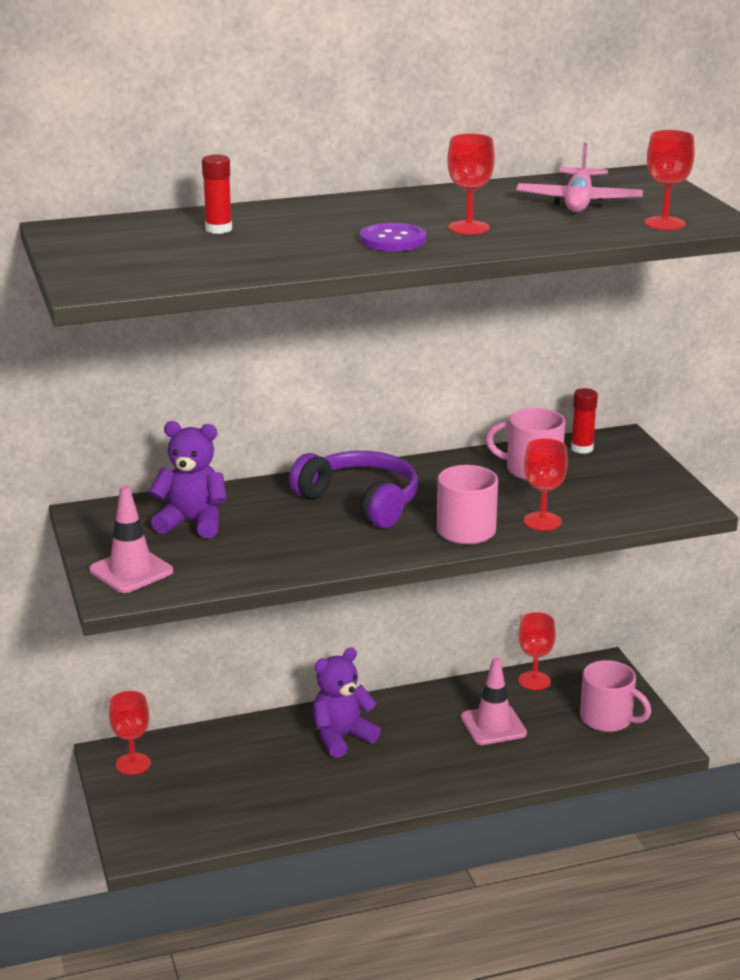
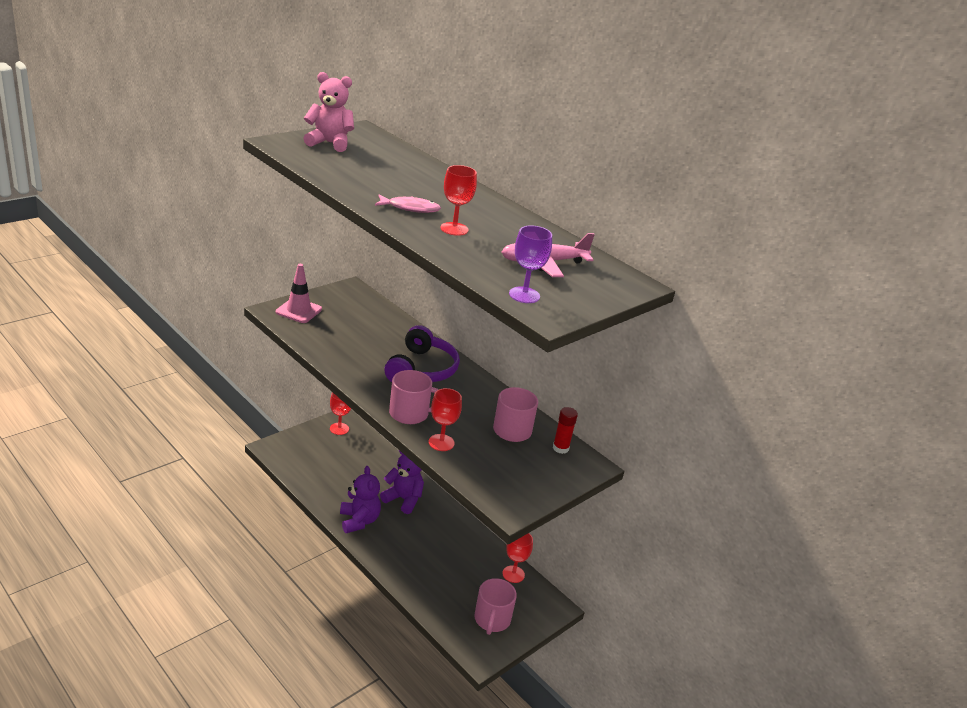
camera: 60 degrees right, 5 degrees up
purple teddy bear [149,421,227,538] -> purple teddy bear moved to [340,466,381,533]
red glue stick [202,154,232,234] -> none
purple button [360,223,426,251] -> pink fish [375,195,441,213]
pink traffic cone [461,657,527,745] -> none
red goblet [644,130,695,230] -> purple goblet [509,225,552,303]
none -> pink teddy bear [303,72,354,152]

